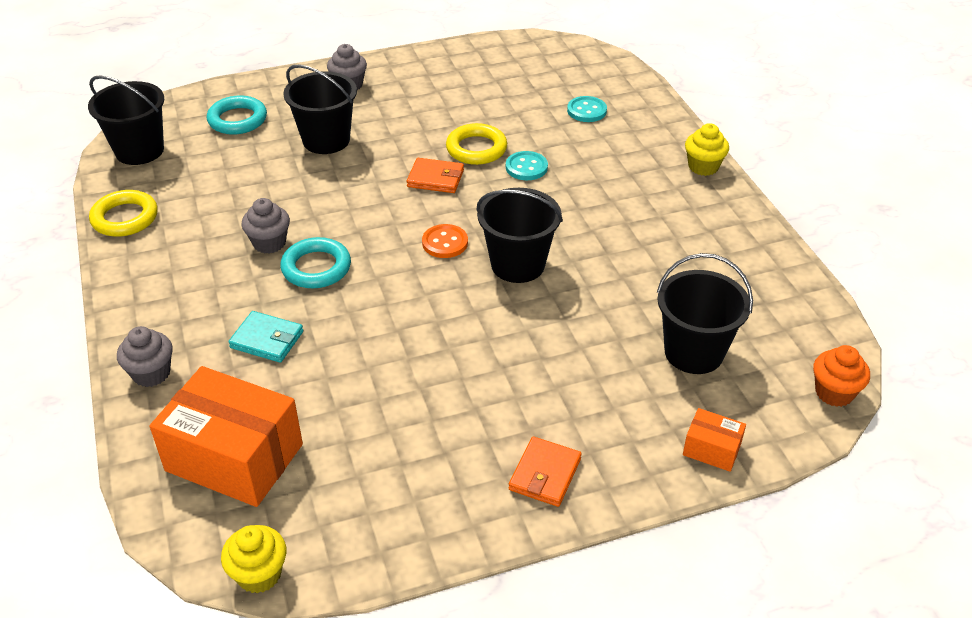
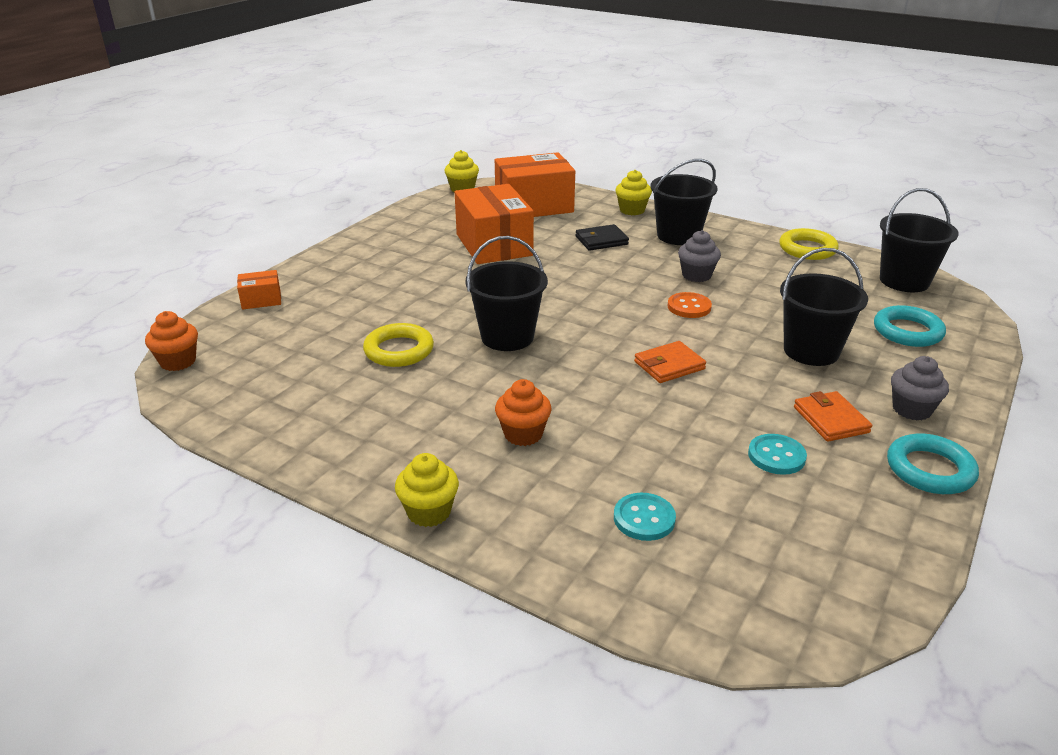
camera: 140 degrees right, 10 degrees down
grey cupcake [117,326,173,387] -> yellow cupcake [615,170,652,215]
turquoise wallet [229,311,303,363] -> black wallet [575,224,629,251]
turquoise ring [280,237,351,288] -> turquoise ring moved to [887,433,979,494]
orange button [422,224,468,258] -> orange button moved to [667,292,712,318]
yellow ring [446,123,507,165] -> yellow ring moved to [363,323,434,367]
turquoise button [506,151,548,180] -> turquoise button moved to [748,434,807,475]
orange wallet [508,436,582,507] -> orange wallet moved to [794,391,872,442]
black bucket [657,253,753,374] -> black bucket moved to [651,159,718,245]
none -> orange box [455,184,534,264]
none -> orange cupcake [495,379,552,446]

